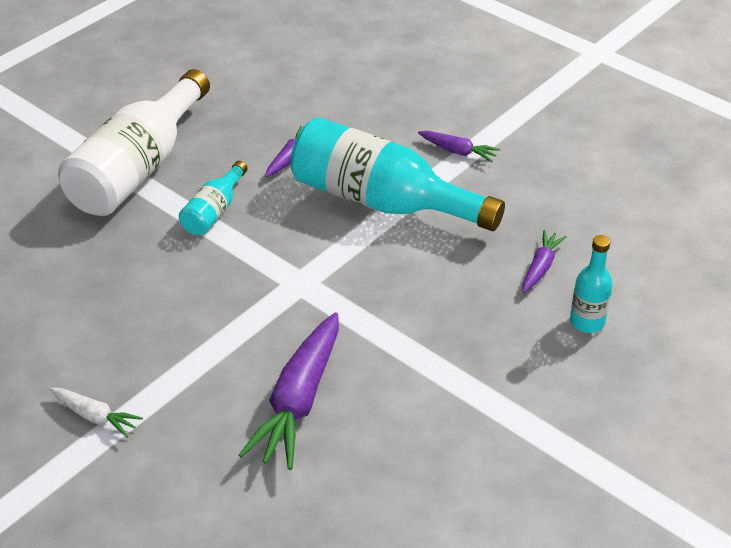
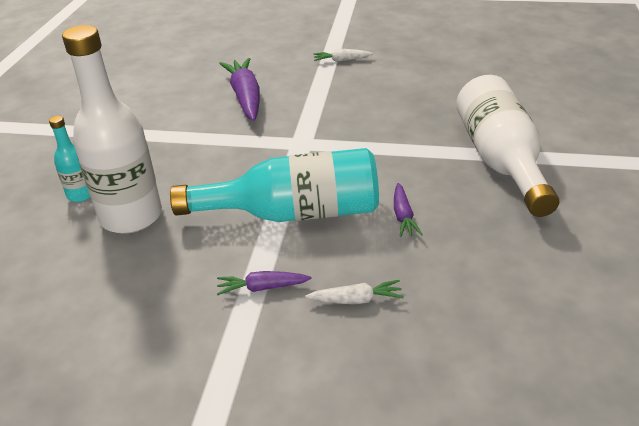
camera: 150 degrees right, 5 degrees down
turquoise bottle [179,161,248,235] -> none
purple carrot [522,230,567,293] -> white bottle [62,25,162,234]
none -> white carrot [305,280,404,304]

